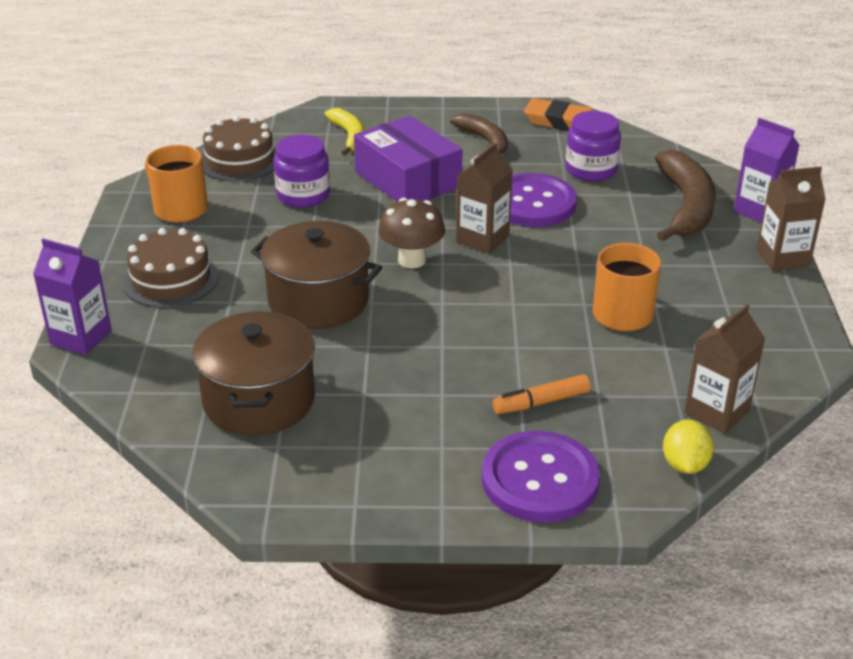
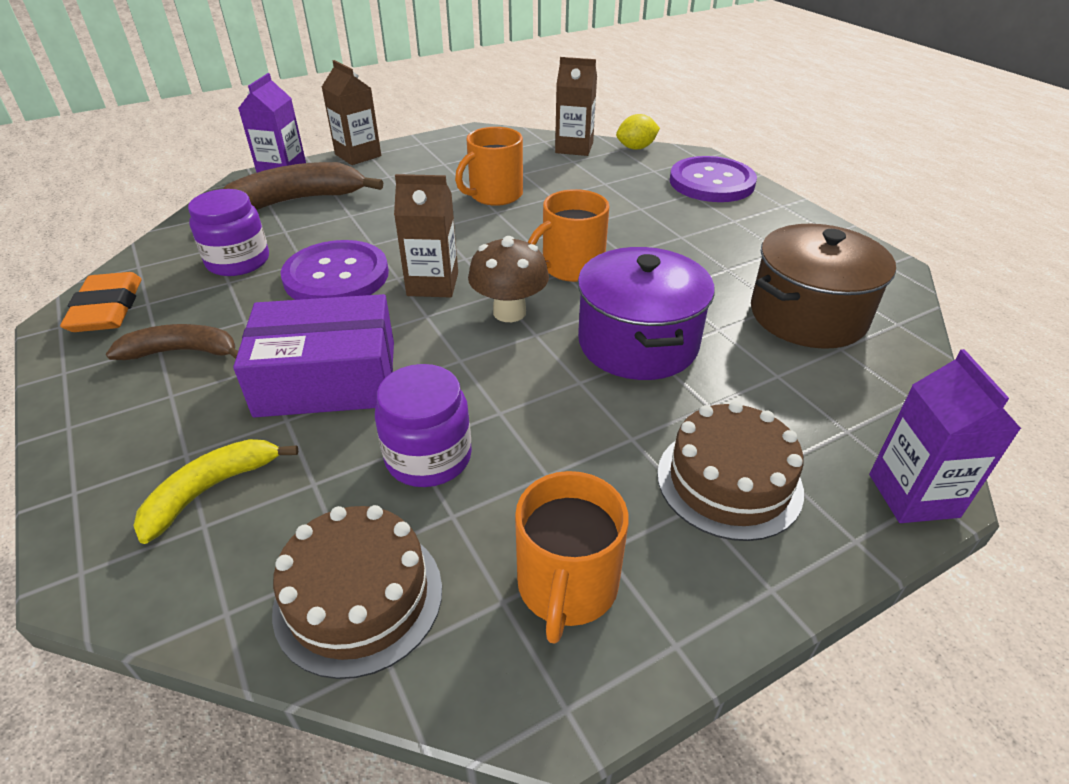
camera: 120 degrees left, 5 degrees up
brown pot [251,221,382,329] -> purple pot [578,247,715,380]
purple box [354,116,462,202] -> purple box turned 60 degrees clockwise [233,294,394,417]
brown banana [450,113,508,154] -> brown banana turned 60 degrees clockwise [106,324,238,360]
orange marker [493,374,591,414] -> none
none -> orange mug [528,189,610,282]

